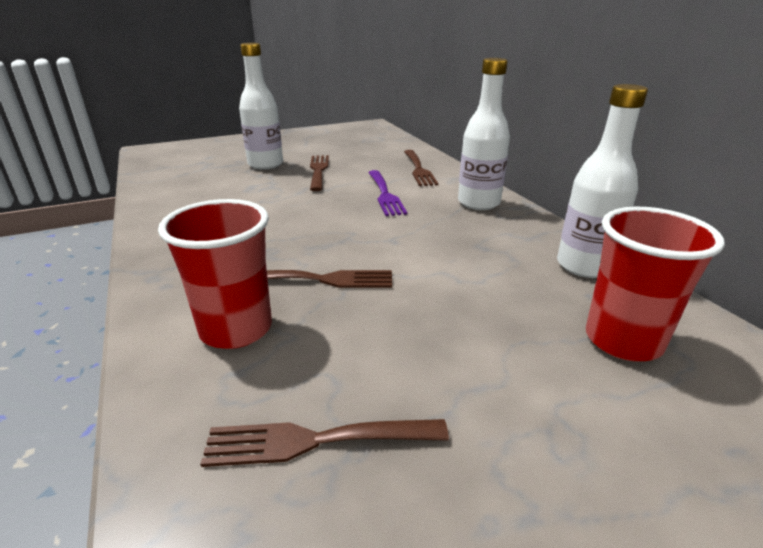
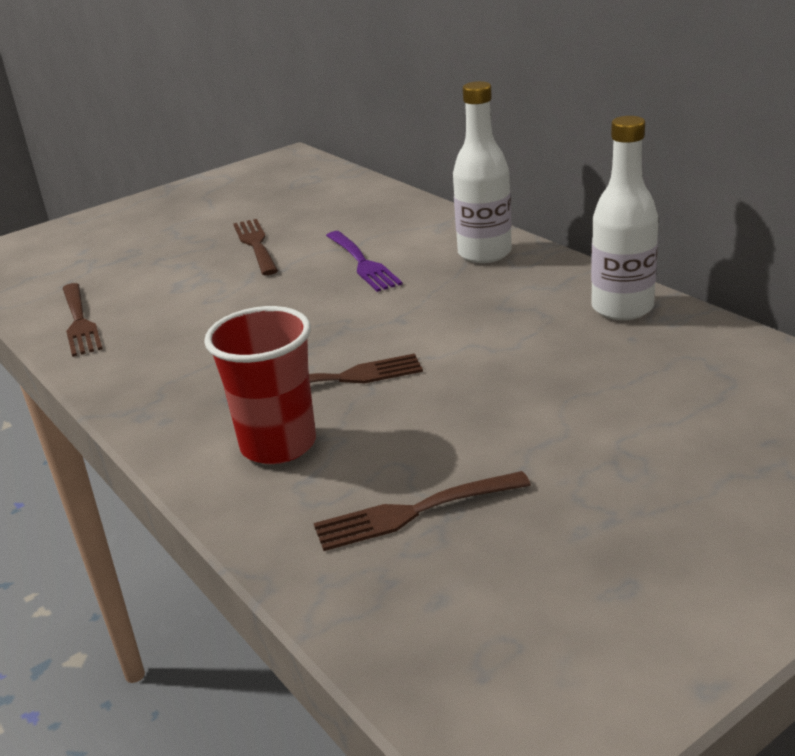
camera: 10 degrees left, 0 degrees up
white bottle [239,43,283,170] -> none
brown fork [404,150,438,186] -> brown fork moved to [63,283,103,357]
red cup [586,207,725,361] -> none

